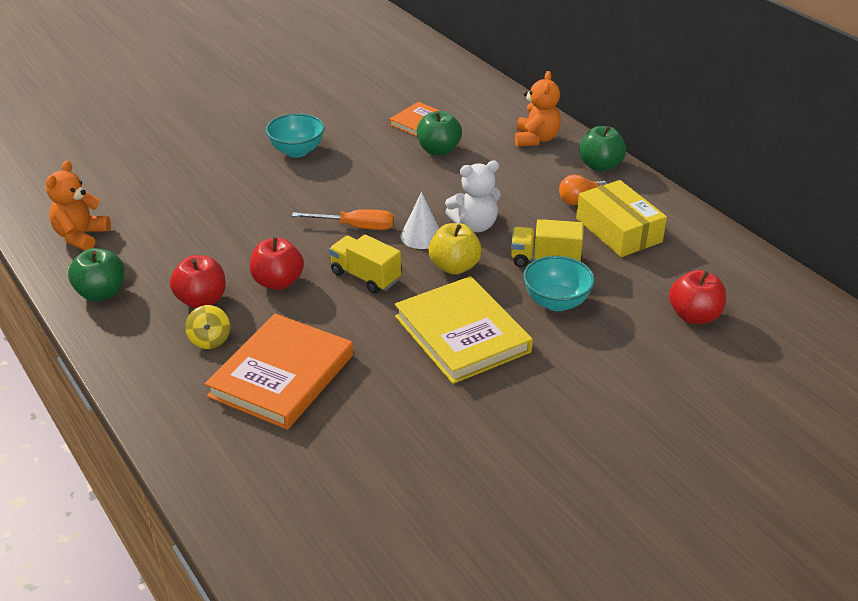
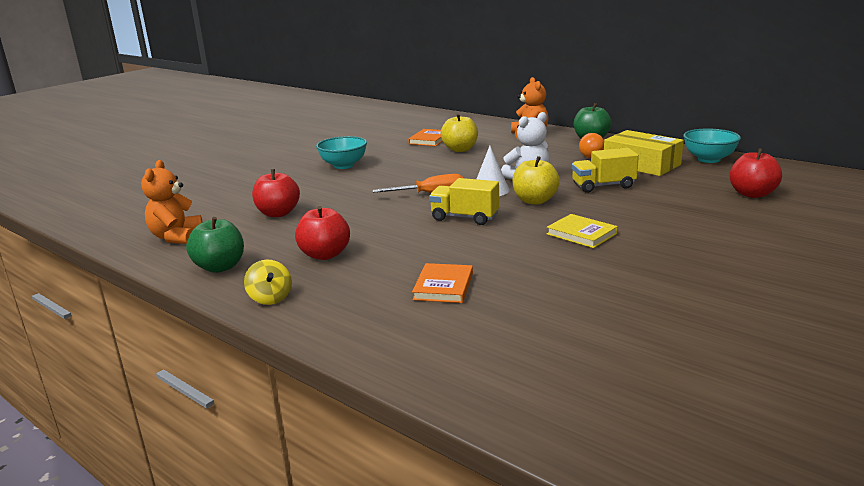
camera: 15 degrees left, 15 degrees down
yellow spinning top [185,305,230,349] -> yellow spinning top moved to [244,260,292,305]
orange book [205,314,353,430] -> orange book [412,263,473,303], size x0.51
red apple [250,237,304,290] -> red apple moved to [252,169,300,217]
yellow book [395,276,533,384] -> yellow book [547,214,618,248], size x0.51
green apple [417,111,462,155] -> yellow apple [441,113,478,152]
turquoise bowl [523,256,595,311] -> turquoise bowl moved to [683,128,741,163]

